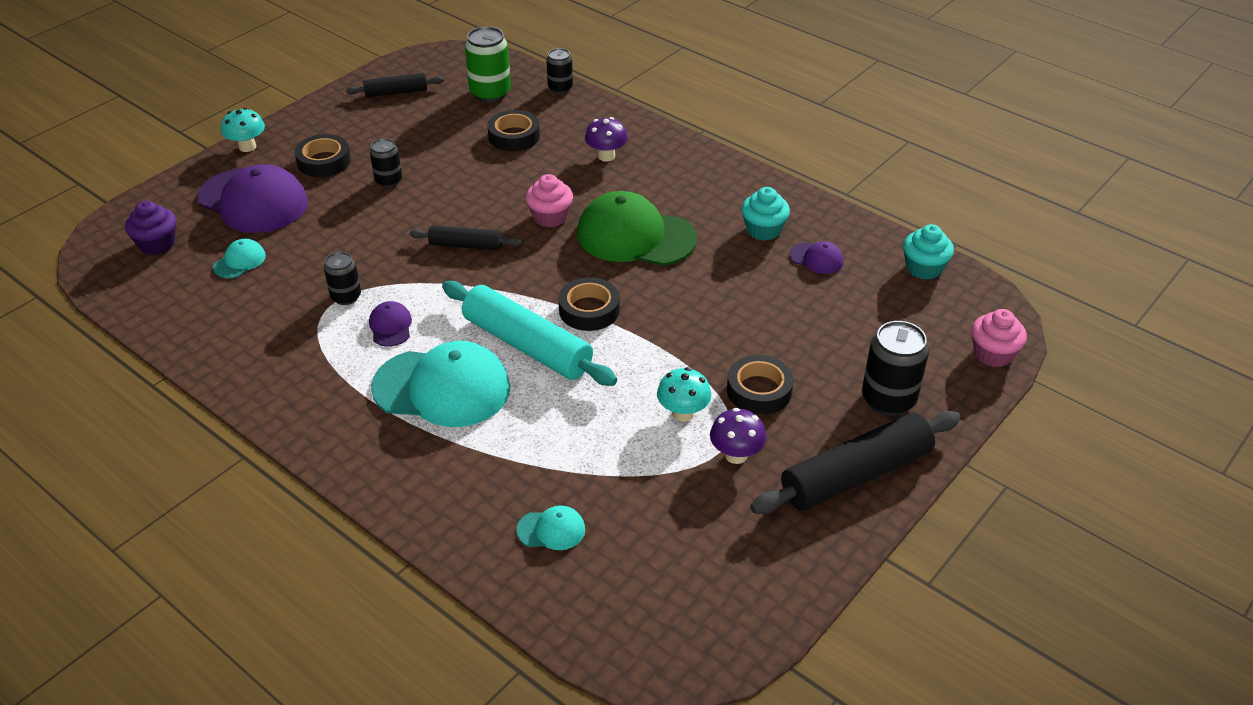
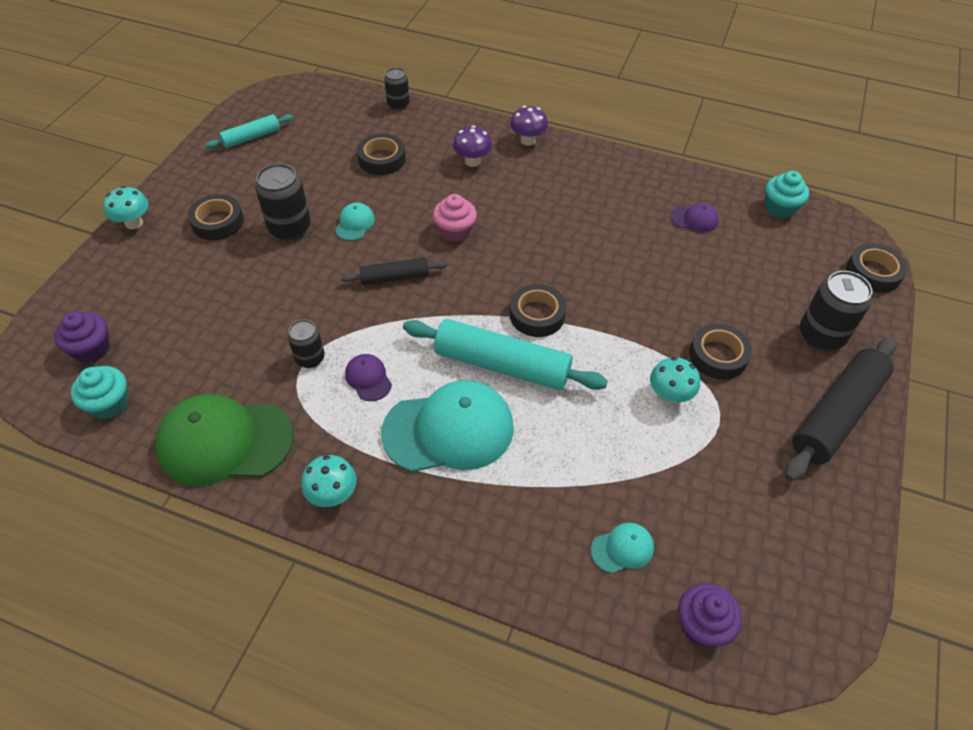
camera: 20 degrees left, 10 degrees up
purple cap [197,164,308,233] -> none
turquoise cap [213,239,266,278] -> turquoise cap moved to [335,203,375,241]
black rolling pin [346,73,444,97] -> turquoise rolling pin [205,114,293,149]
black can [370,138,402,188] -> black can [255,163,311,241], size x1.64
green can [465,26,511,102] -> none
green cap [577,191,697,266] -> green cap moved to [155,394,294,486]
purple mushroom [710,408,766,464] -> purple mushroom moved to [510,106,548,146]
turquoise cupcake [741,187,790,241] -> turquoise cupcake moved to [71,366,128,419]
pink cupcake [971,309,1027,367] -> black tape [846,243,908,293]
none -> turquoise mushroom [301,455,357,507]
none -> purple cupcake [678,583,742,647]

